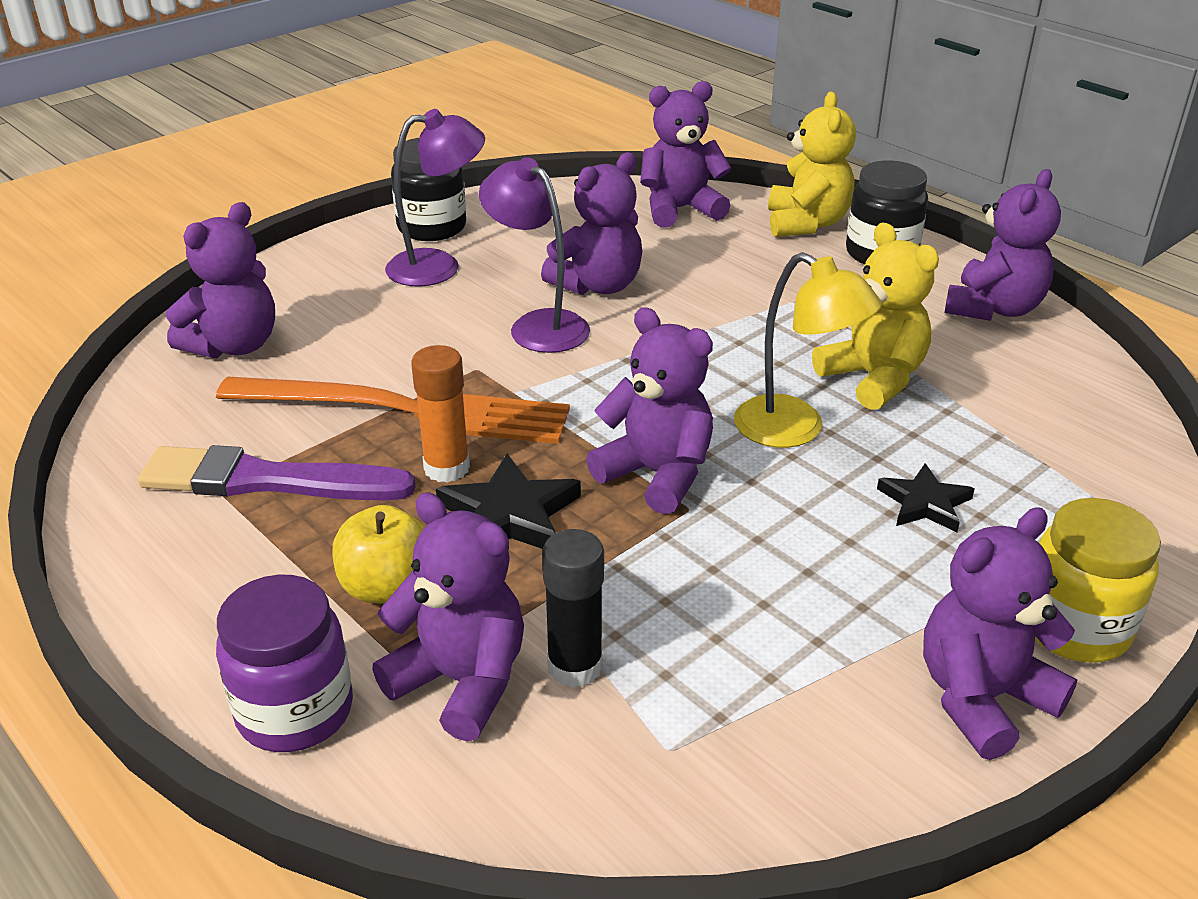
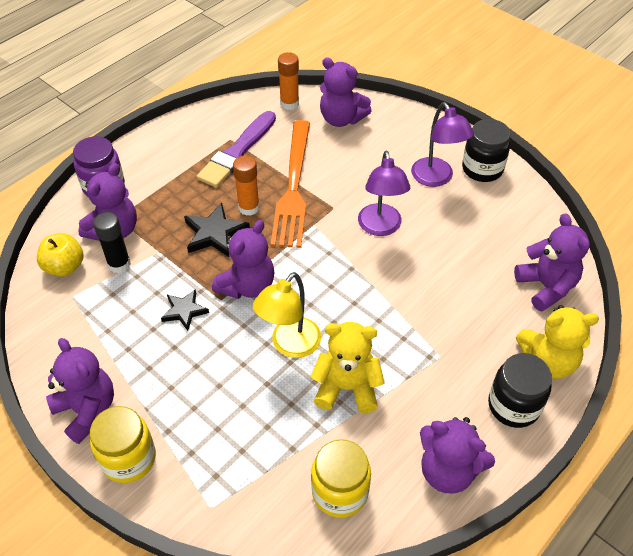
camera: 85 degrees right, 15 degrees up
purple brush [138,445,416,500] -> purple brush turned 150 degrees counterclockwise [197,111,276,188]
yellow apple [332,505,425,604] -> yellow apple moved to [37,233,84,277]
purple lamp [479,157,590,353] -> purple lamp turned 135 degrees clockwise [358,151,410,236]
purple teddy bear [541,152,642,295] -> none
yellow teddy bear [812,222,939,410] -> yellow teddy bear turned 135 degrees counterclockwise [311,322,385,413]
black star [877,463,975,532] -> black star moved to [161,289,209,331]
none -> orange glue stick [278,52,299,110]
none -> yellow jar [311,439,371,518]

